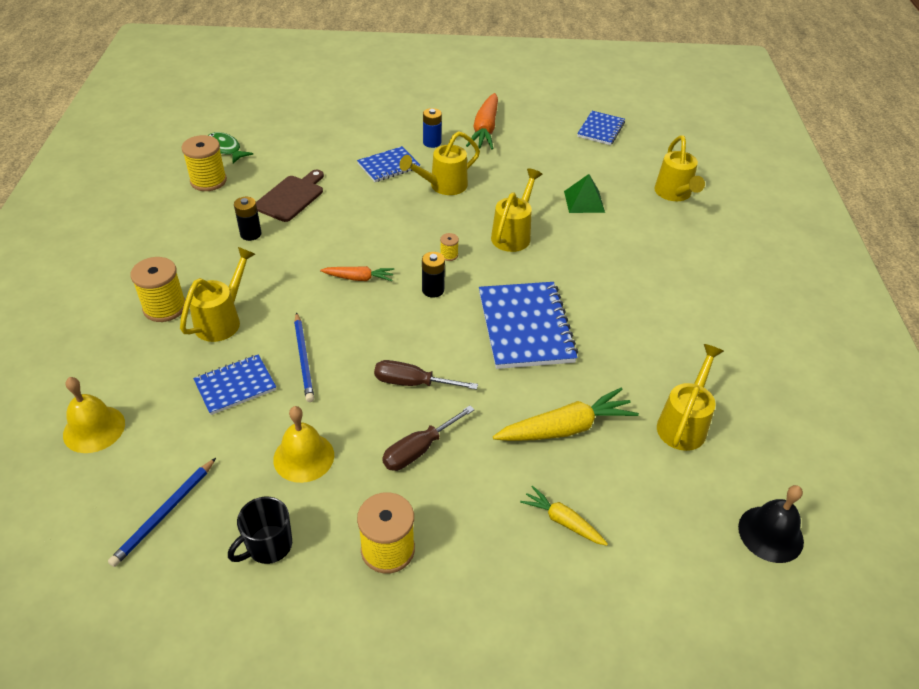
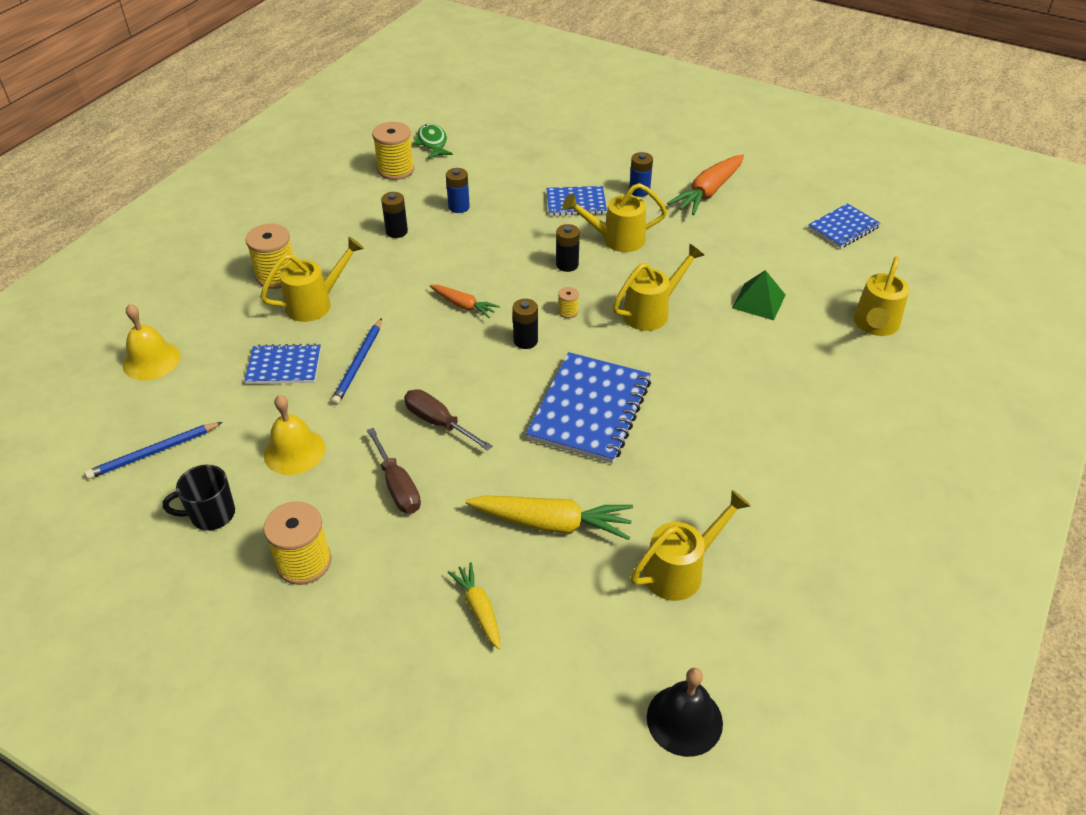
camera: 30 degrees right, 0 degrees up
brown cutting board [256,170,324,222] -> blue battery [446,168,470,213]
brown screwdriver [382,406,474,471] -> brown screwdriver turned 105 degrees counterclockwise [367,428,421,514]
none -> black battery [556,224,580,272]

